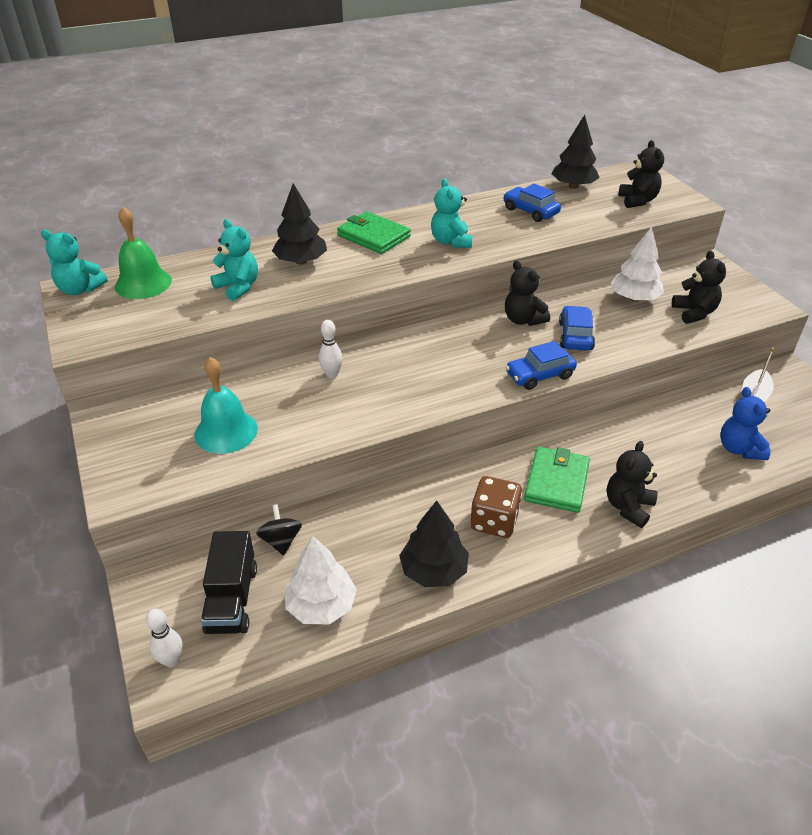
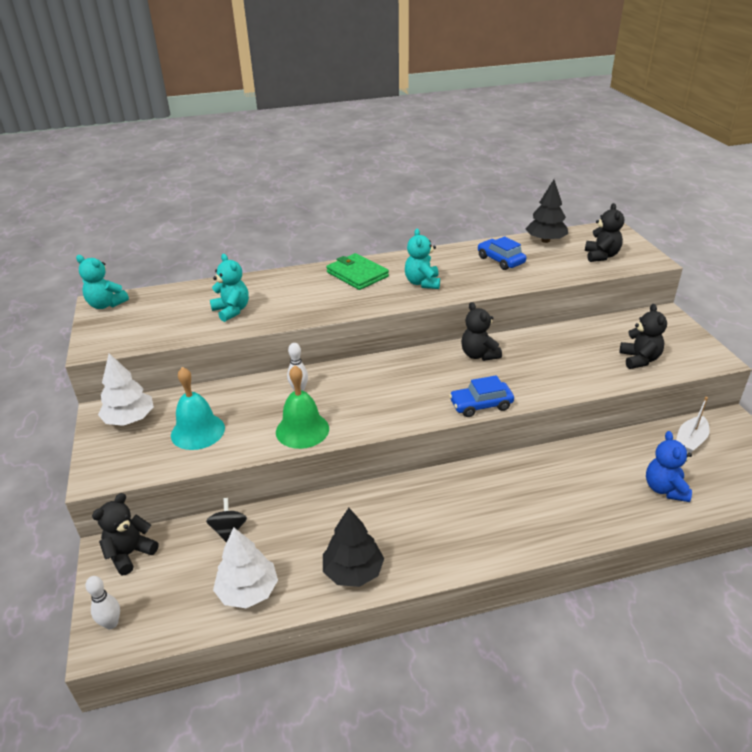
camera: 10 degrees right, 5 degrees down
green bell [115,207,172,299] -> green bell moved to [276,365,329,449]
black truck [201,531,257,634] -> none
black tree [272,183,327,265] -> none
brown dice [470,476,522,538] -> none
green wallet [524,446,590,513] -> none
blue car [559,306,595,351] -> none
black teddy bear [607,441,657,528] -> black teddy bear moved to [92,493,158,575]
white tree [610,226,664,302] -> white tree moved to [98,353,154,426]

